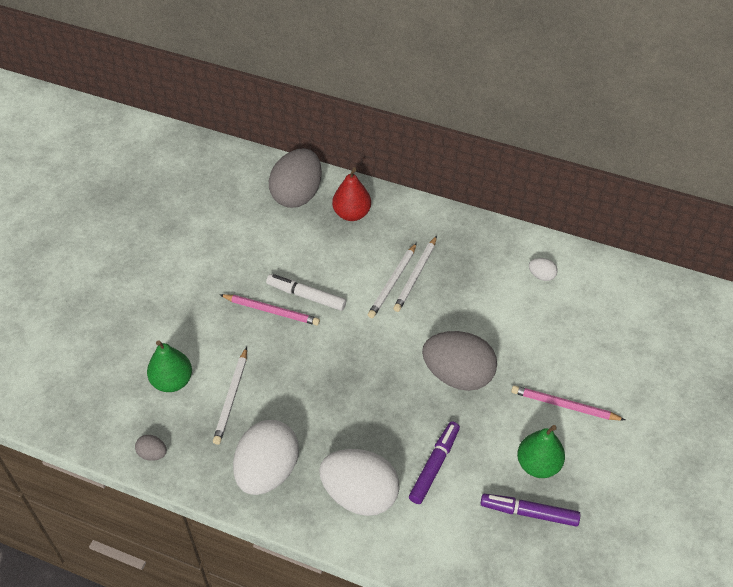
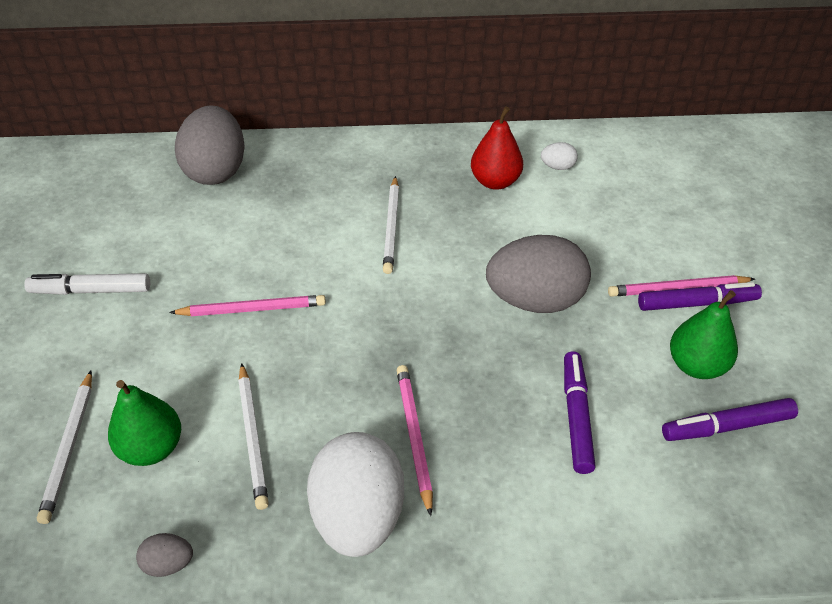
camera: 25 degrees left, 5 degrees down
white marker [266,274,346,311] -> white marker moved to [24,273,150,295]
white egg [319,449,400,516] -> none
red pear [332,167,371,221] -> red pear moved to [471,106,523,190]
white pencil [393,236,437,312] -> white pencil moved to [37,371,92,524]
none -> pink pencil [397,365,433,516]
none -> purple marker [638,282,762,311]

